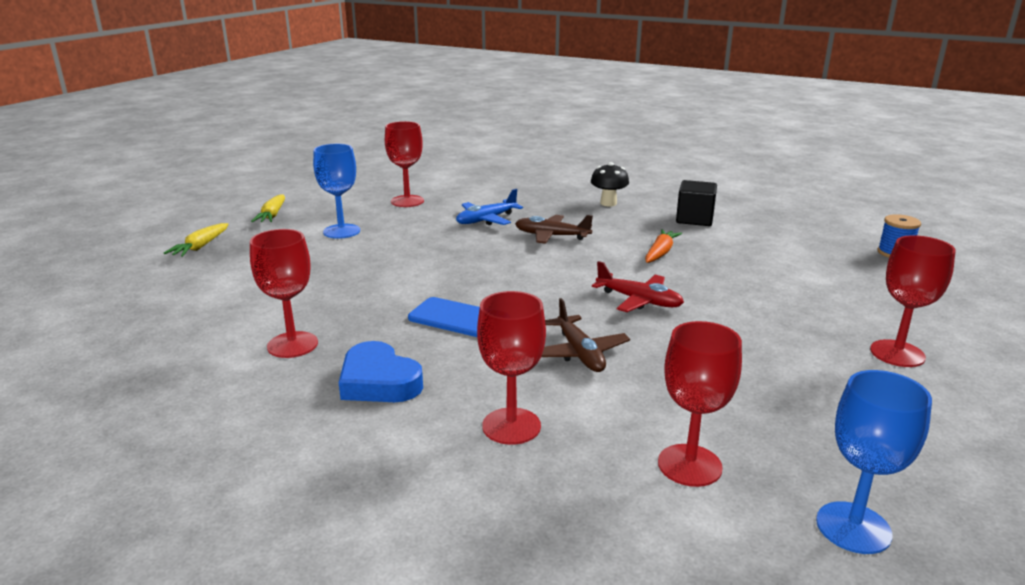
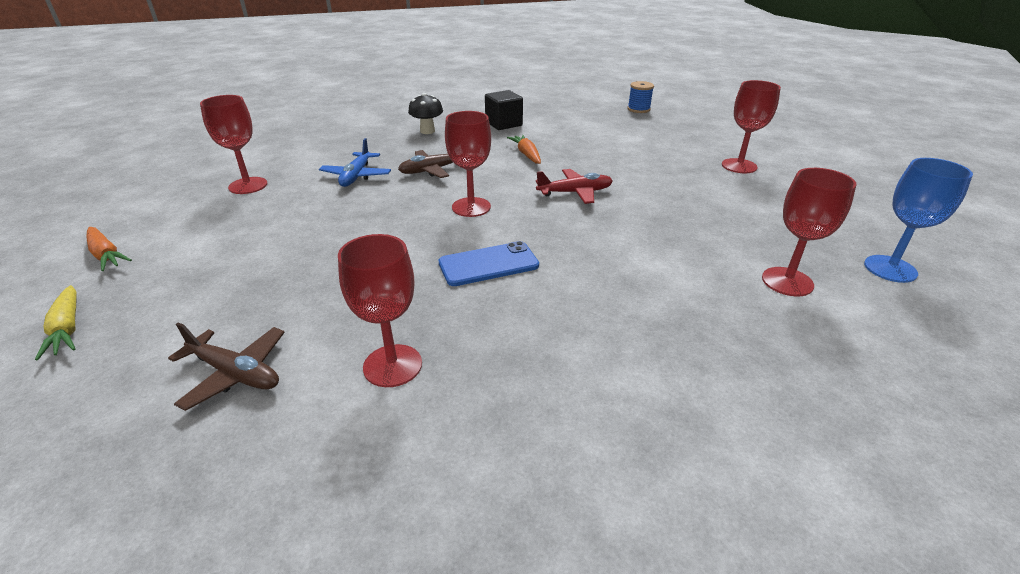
camera: 45 degrees left, 10 degrees up
yellow carrot [251,194,285,222] -> orange carrot [86,227,132,271]
blue goblet [313,144,360,239] -> none
blue heart [339,341,423,402] -> none
red goblet [477,291,546,445] -> red goblet moved to [445,111,491,217]
brown plane [541,298,630,372] -> brown plane moved to [168,322,285,411]

